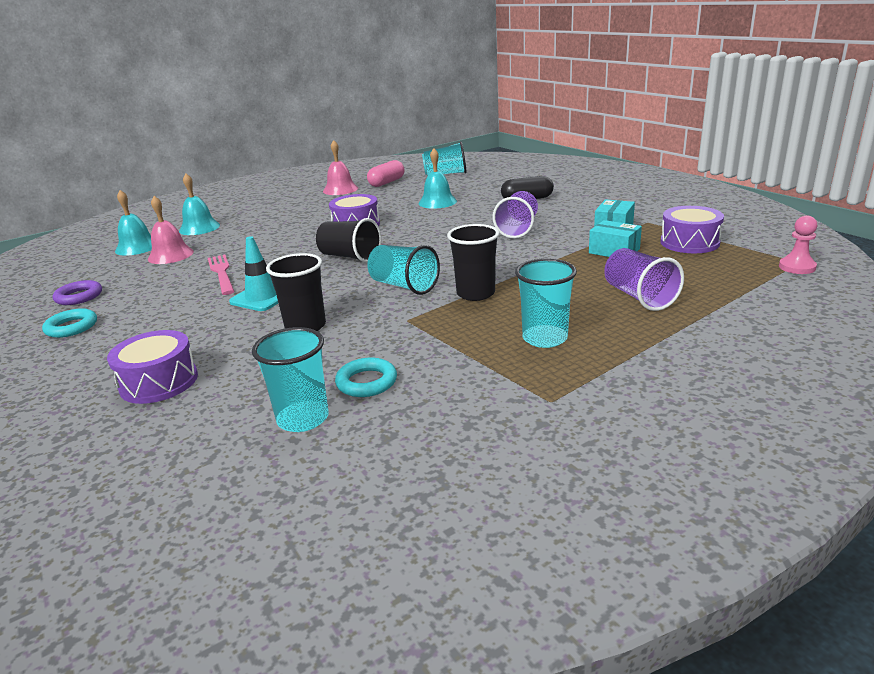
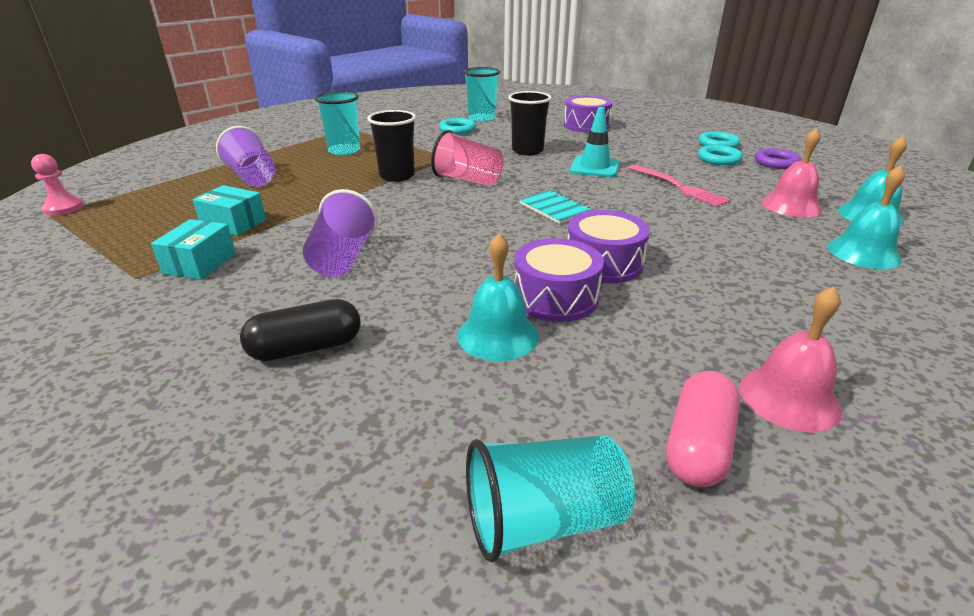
camera: 165 degrees right, 5 degrees up
black cup [316,218,381,263] -> turquoise notebook [519,190,592,224]
turquoise cup [367,245,440,295] -> pink cup [431,130,504,186]
purple drum [660,206,724,253] -> purple drum moved to [514,238,604,322]
none -> turquoise ring [698,145,743,165]

